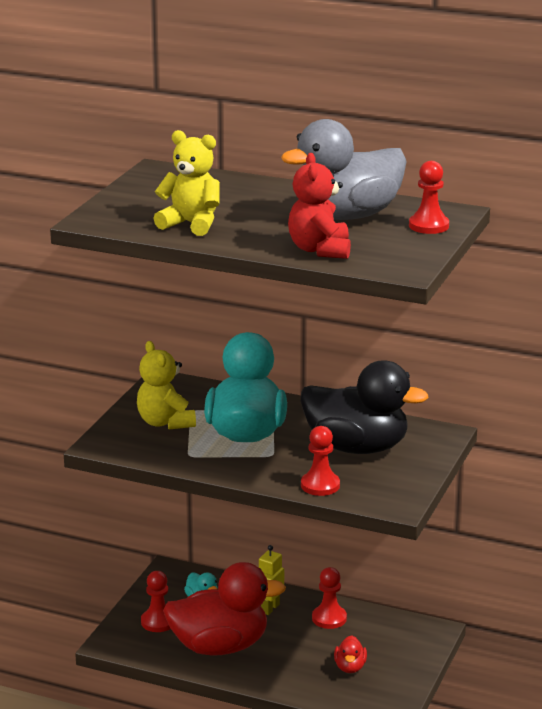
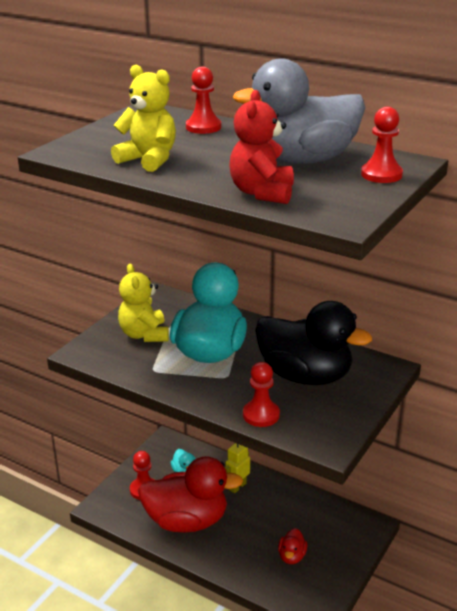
camera: 10 degrees right, 5 degrees up
red pawn [312,567,347,629] -> red pawn moved to [186,67,221,134]

